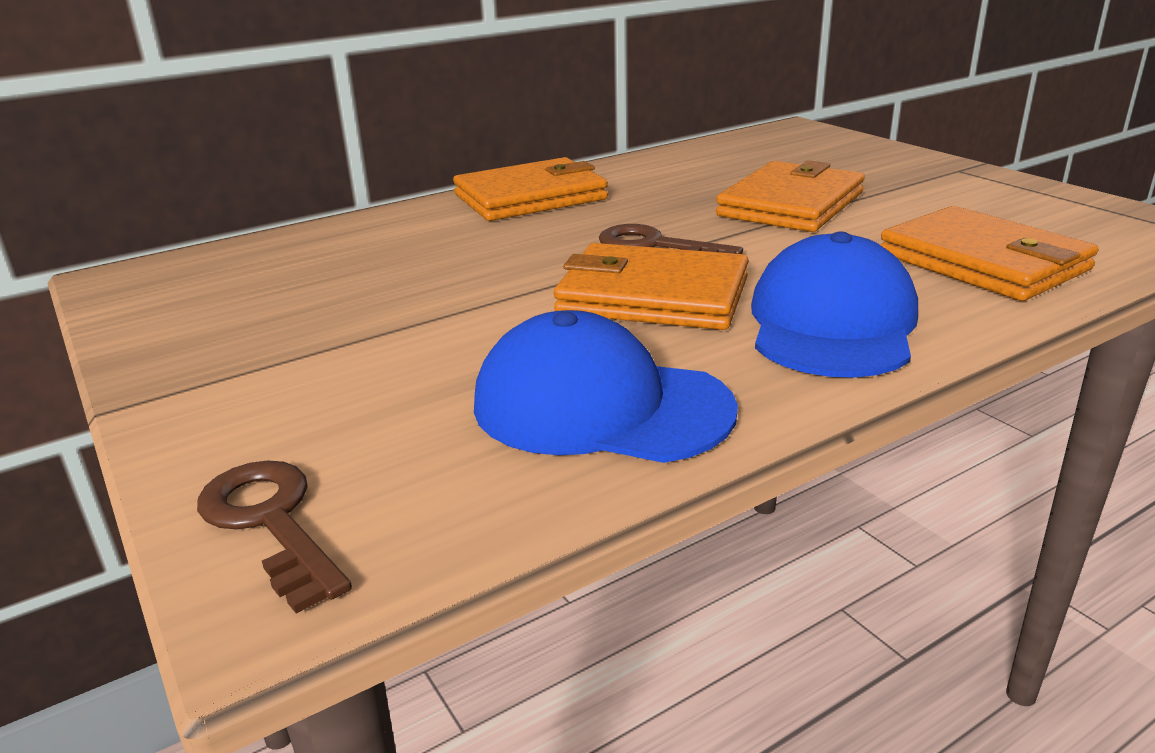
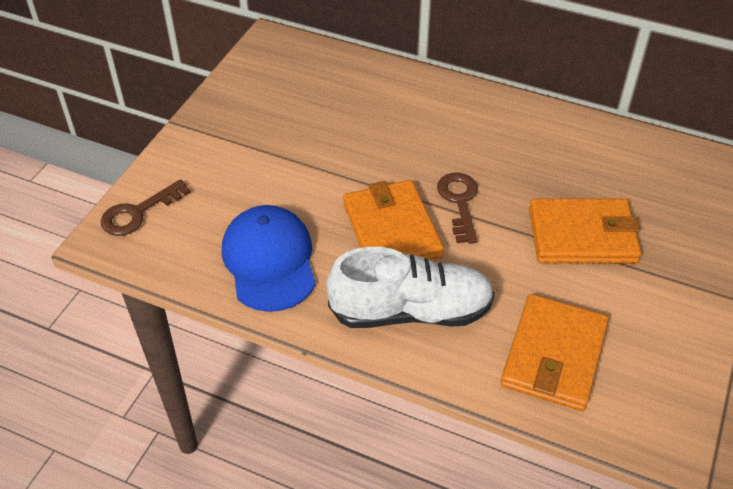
camera: 55 degrees right, 20 degrees up
brown key [197,460,352,614] -> brown key turned 150 degrees counterclockwise [101,179,191,236]
orange wallet [453,157,608,221] -> none
blue cap [751,231,918,378] -> white shoe [327,247,495,328]

